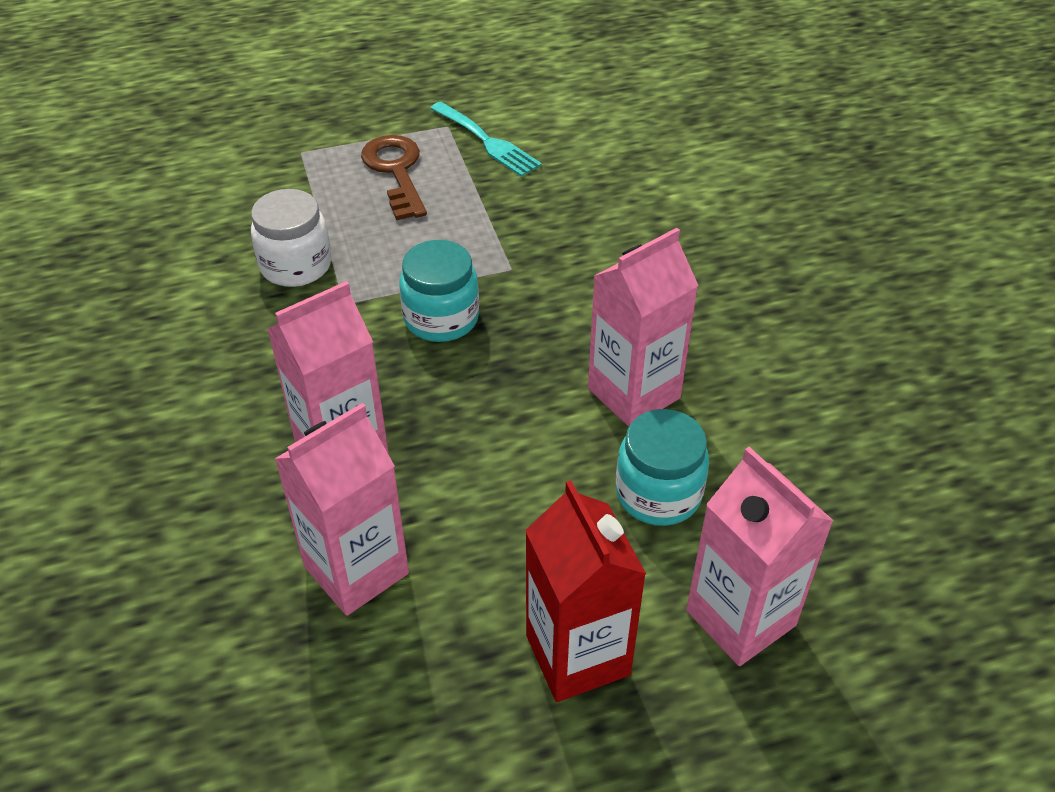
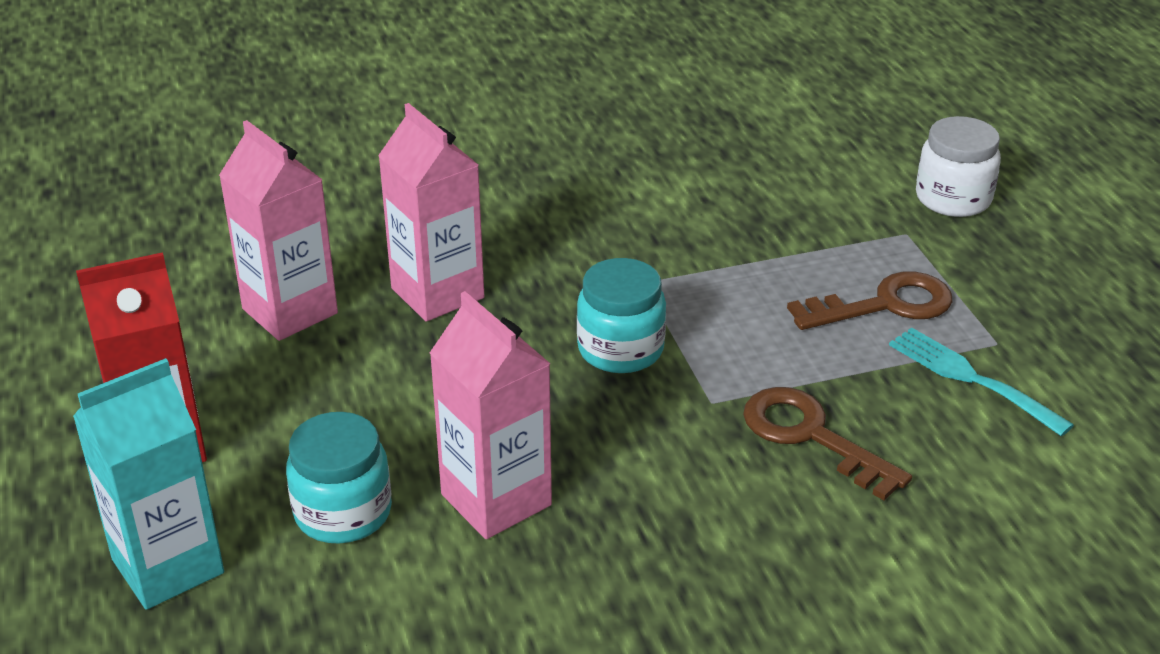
camera: 90 degrees right, 10 degrees down
white jar [251,189,331,287] -> white jar moved to [916,116,1001,217]
turquoise fork [430,102,542,177] -> turquoise fork turned 90 degrees clockwise [889,328,1074,436]
pink carton [686,447,834,666] -> turquoise carton [73,358,224,610]
none -> brown key [743,387,912,500]

